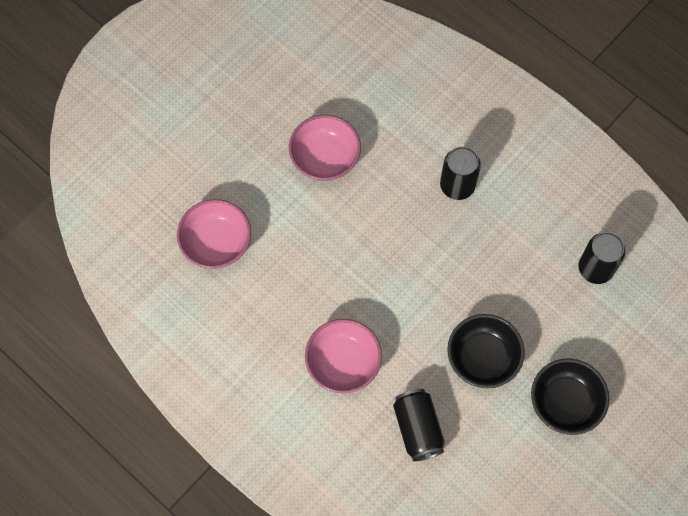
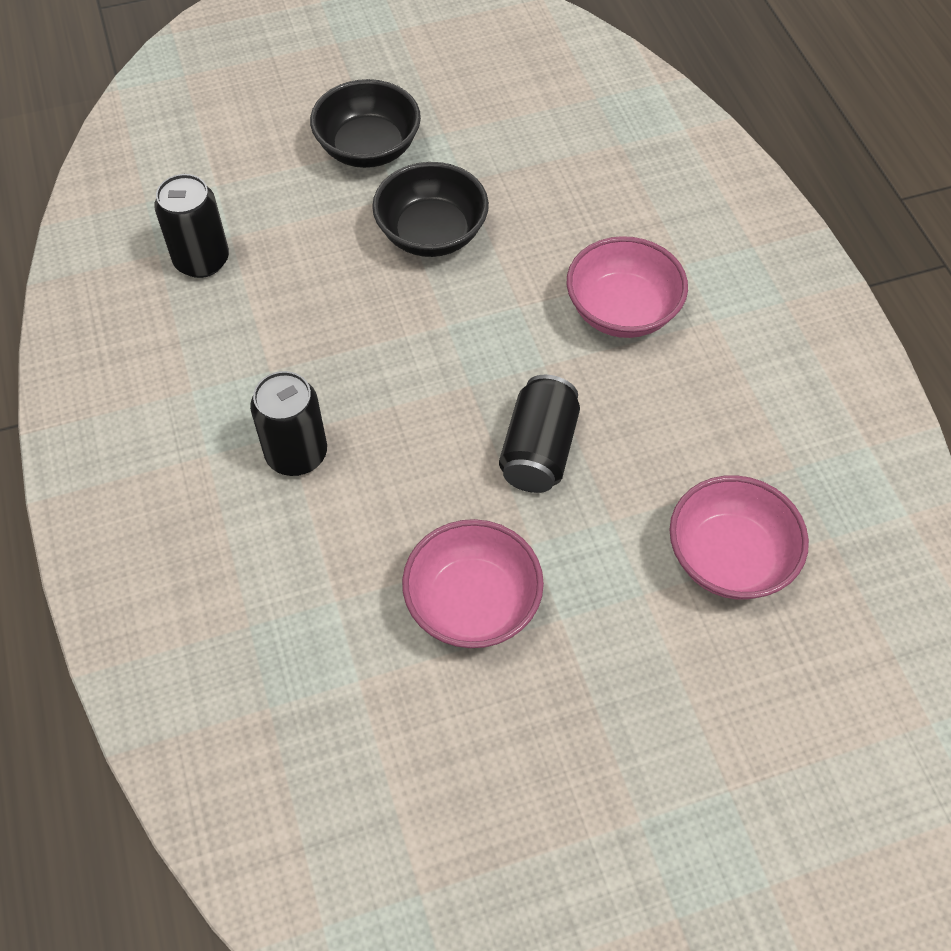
camera: 150 degrees left, 10 degrees down
black can [393,389,445,461] -> black can moved to [499,375,580,493]

